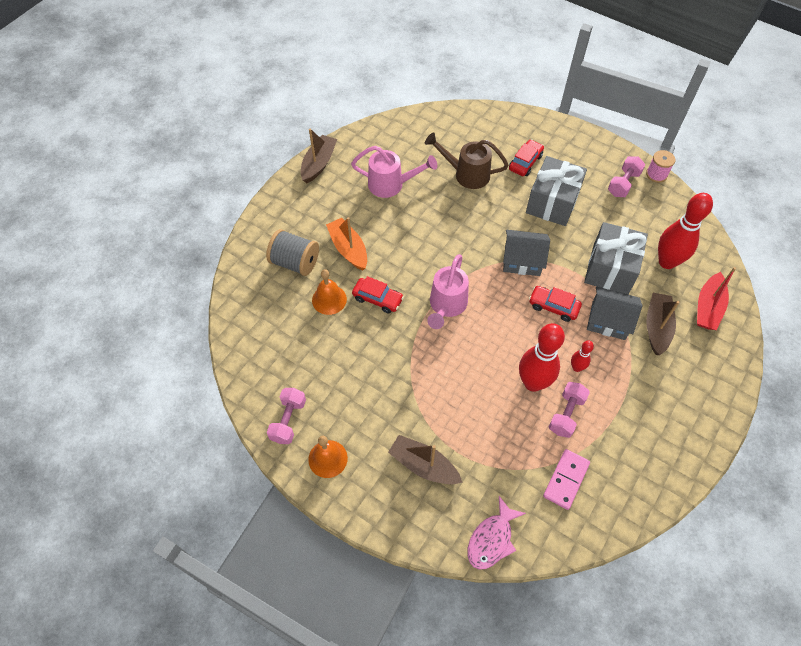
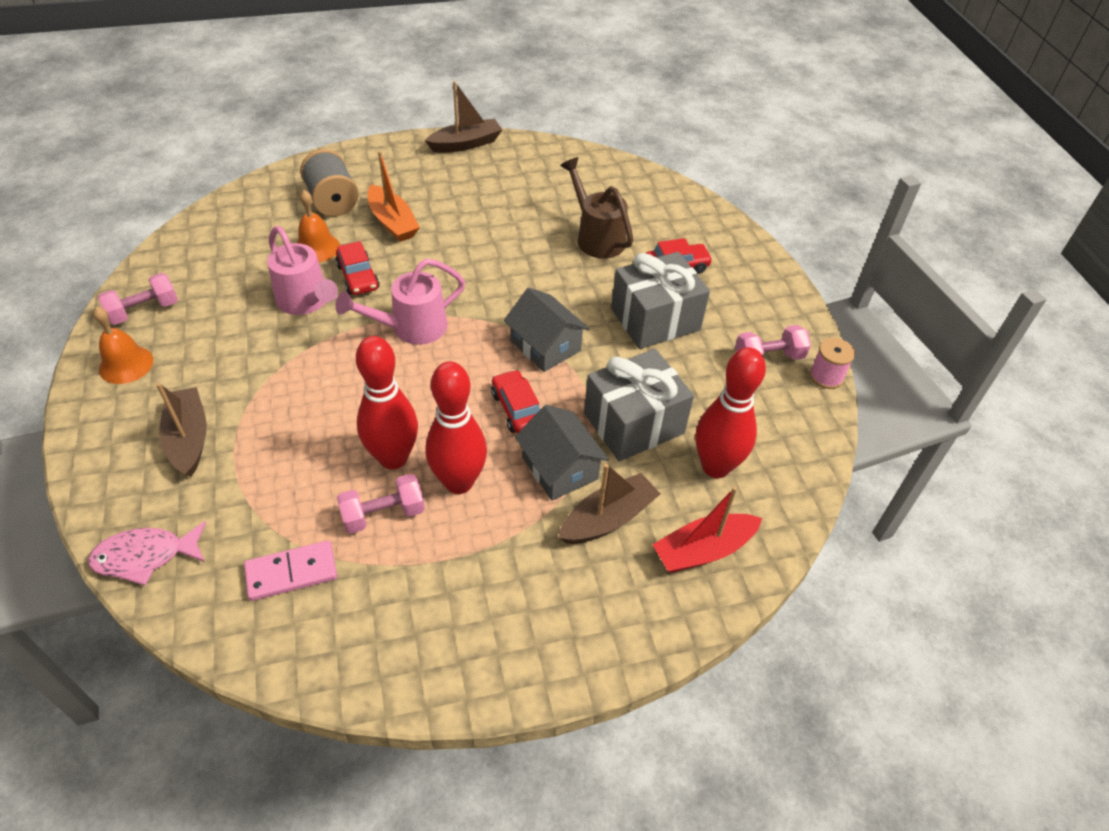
camera: 40 degrees right, 10 degrees down
orange boat [326,217,367,270] -> orange boat turned 135 degrees clockwise [368,151,420,242]
pink watering can [351,146,437,198] -> pink watering can moved to [267,226,338,315]
red bowling pin [571,340,594,372] -> red bowling pin [426,362,487,494], size x2.07

